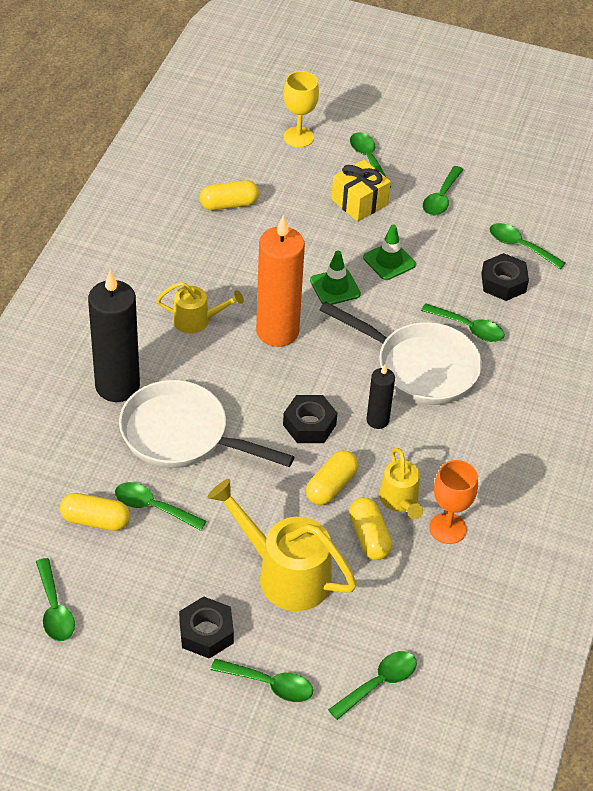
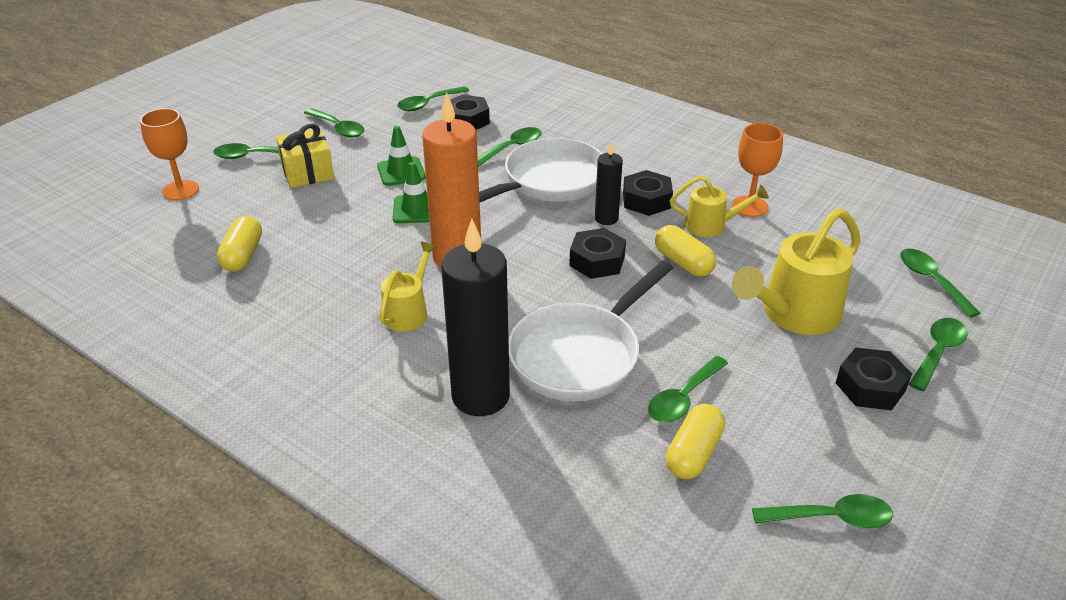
camera: 70 degrees left, 10 degrees down
yellow goblet [283,71,319,148] -> orange goblet [140,108,199,200]
yellow capsule [349,497,392,560] -> none
none -> black nut [623,170,673,216]

